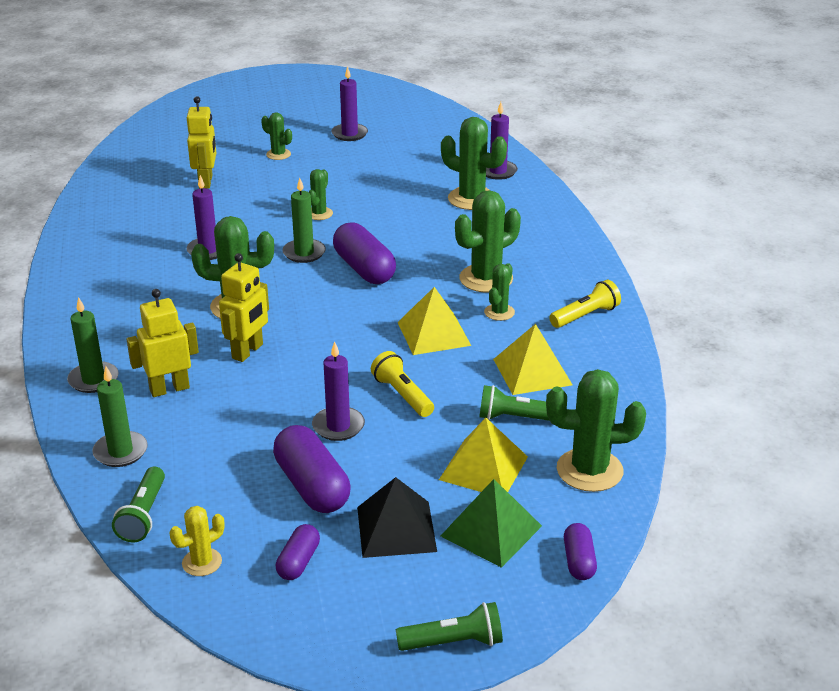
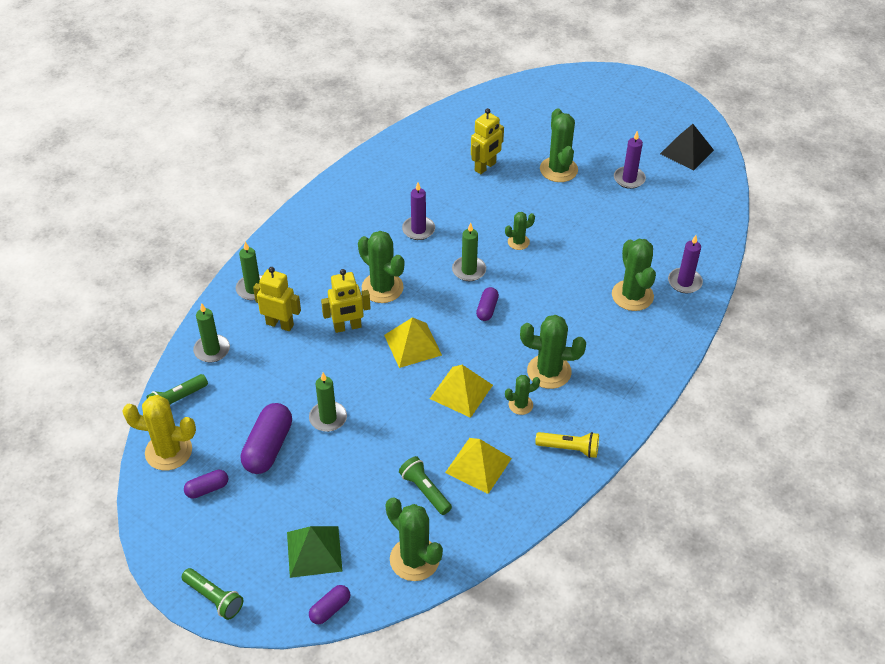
camera: 45 degrees right, 15 degrees up
yellow cactus [169,506,225,576] -> yellow cactus [122,395,196,470], size x1.83
green cactus [261,112,292,160] -> green cactus [540,108,578,182], size x1.83
purple candle [312,341,365,441] -> green candle [309,373,347,432]
purple capsule [333,222,396,284] -> purple capsule [476,287,499,321], size x0.55
black pyramid [357,477,437,558] -> black pyramid moved to [660,124,714,171]
yellow flashlight [371,351,434,417] -> none
yellow pyramid [439,418,528,492] -> yellow pyramid moved to [384,317,442,368]

